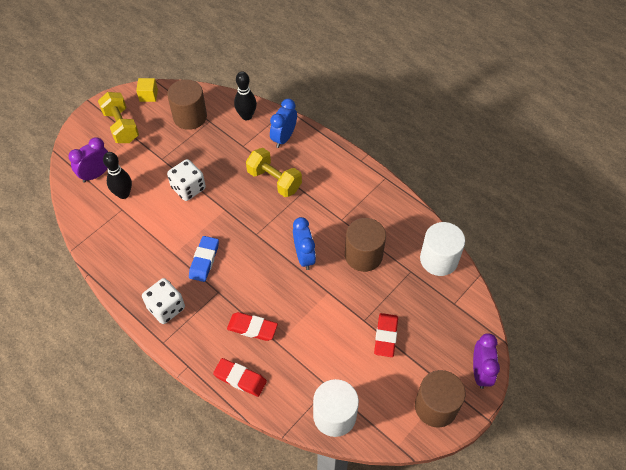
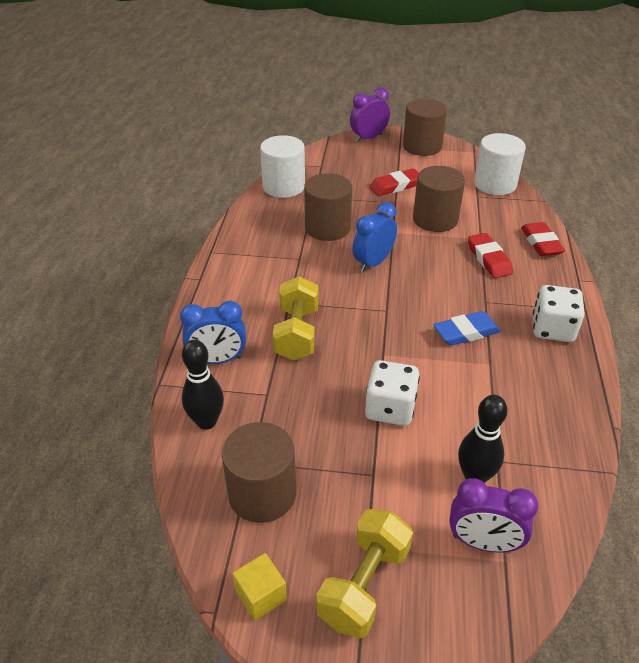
camera: 125 degrees left, 15 degrees down
none -> brown cylinder [413,166,465,232]

